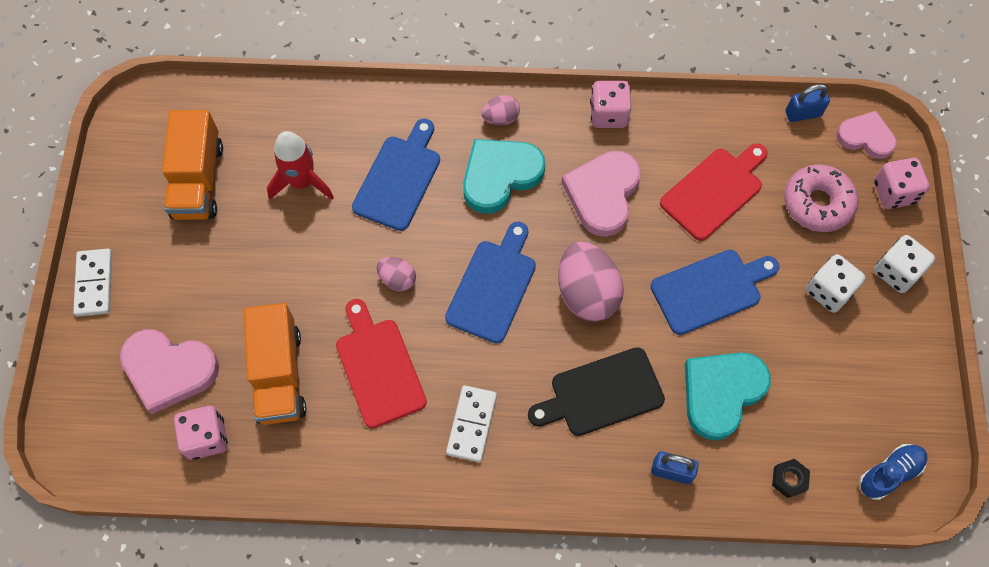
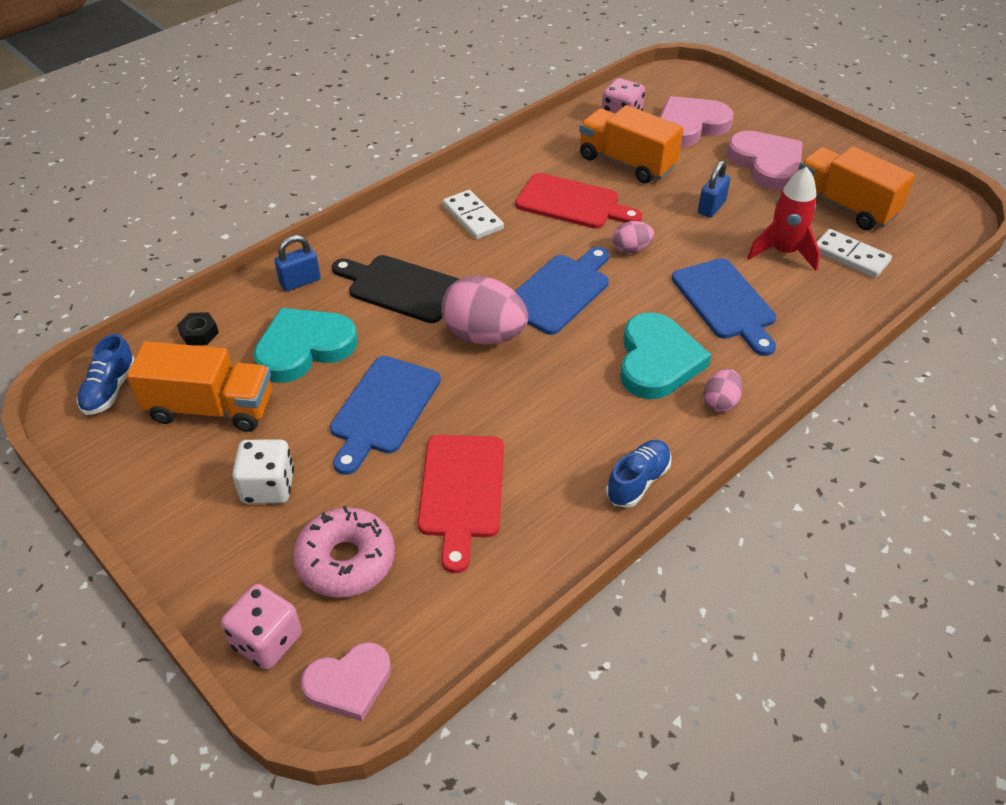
camera: 135 degrees right, 20 degrees down
white domino [73,249,112,316] -> white domino moved to [817,229,892,278]
blue cutting board [445,222,536,343] -> blue cutting board turned 120 degrees counterclockwise [515,247,609,335]
black cutting board [528,347,665,436] -> black cutting board turned 90 degrees counterclockwise [332,255,459,323]
pink heart [561,151,641,237] -> pink heart moved to [727,131,803,190]
pink dice [590,81,631,128] -> blue shoe [606,440,672,508]
turquoise heart [685,352,771,441] -> turquoise heart turned 120 degrees counterclockwise [253,308,358,383]
blue padlock [786,84,830,122] -> blue padlock moved to [698,161,731,218]
white dice [874,235,935,293] -> none
none -> orange truck [127,341,272,432]

